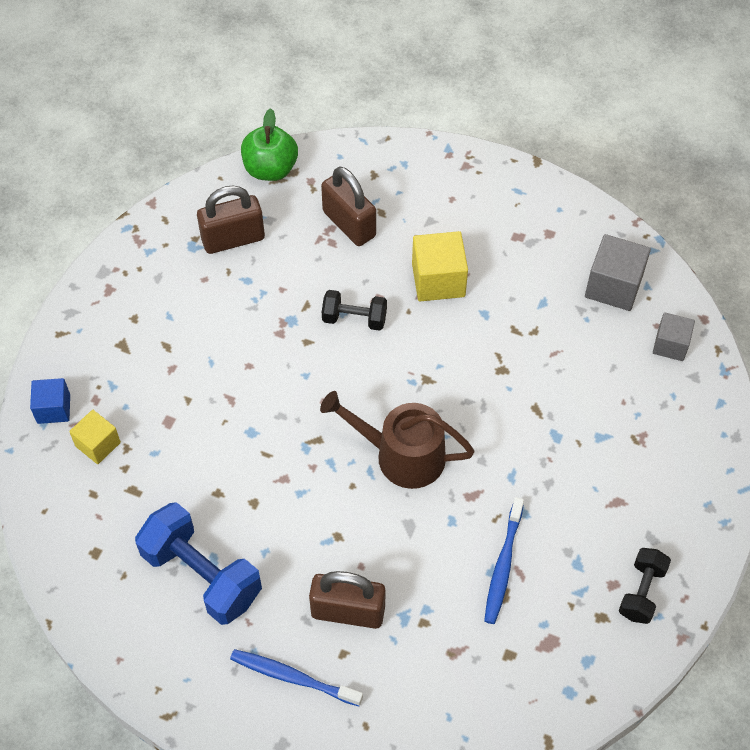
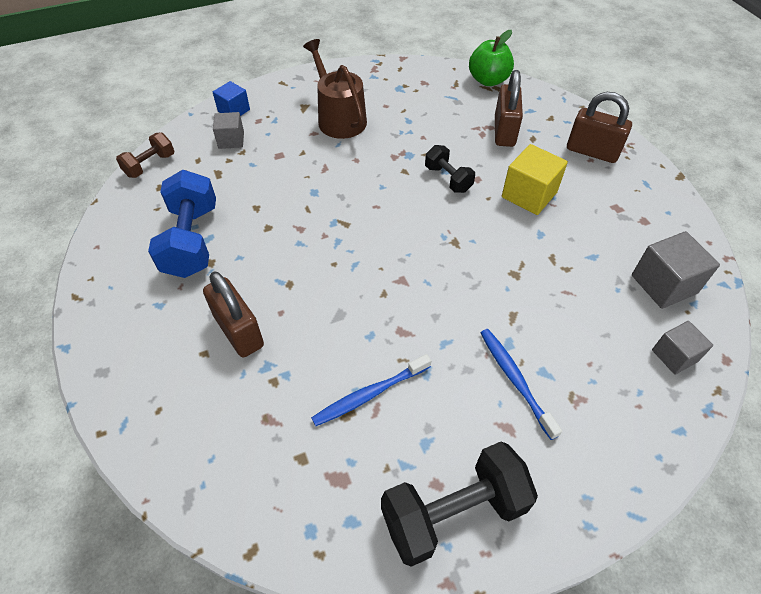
camera: 45 degrees right, 5 degrees down
yellow cube [69,410,121,464] -> grey cube [213,112,244,149]
brown padlock [197,185,265,254] -> brown padlock moved to [567,92,632,163]
blue toothbrush [230,649,363,707] -> blue toothbrush moved to [480,329,562,440]
brown watering can [320,391,474,489] -> brown watering can moved to [303,39,367,139]
black dumbbell [619,548,671,624] -> black dumbbell [381,441,538,567], size x1.78
none -> brown dumbbell [116,132,174,178]

